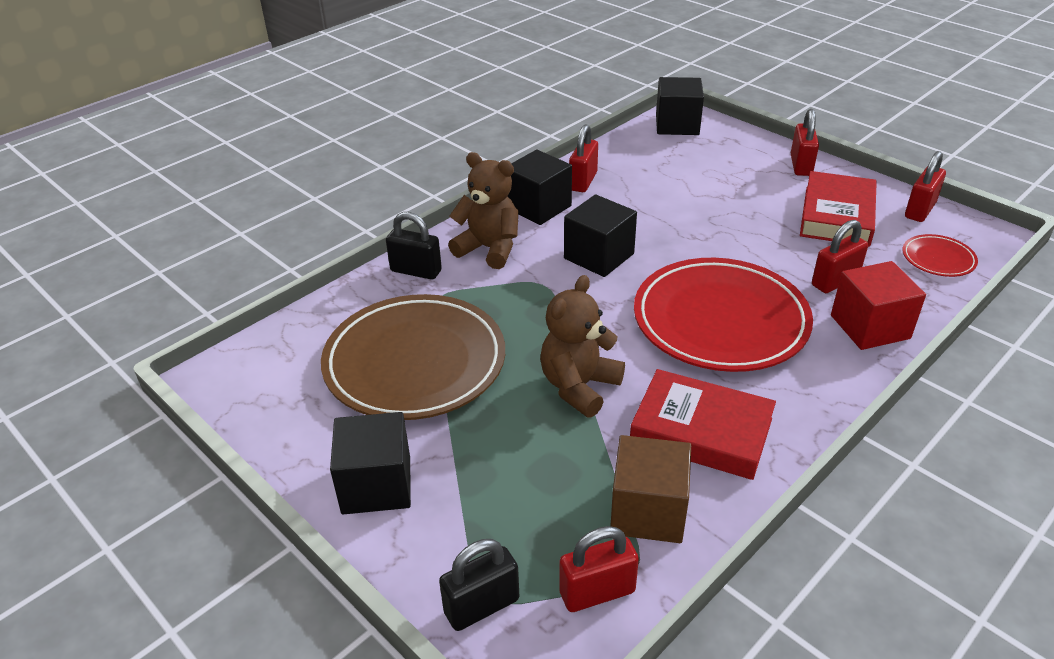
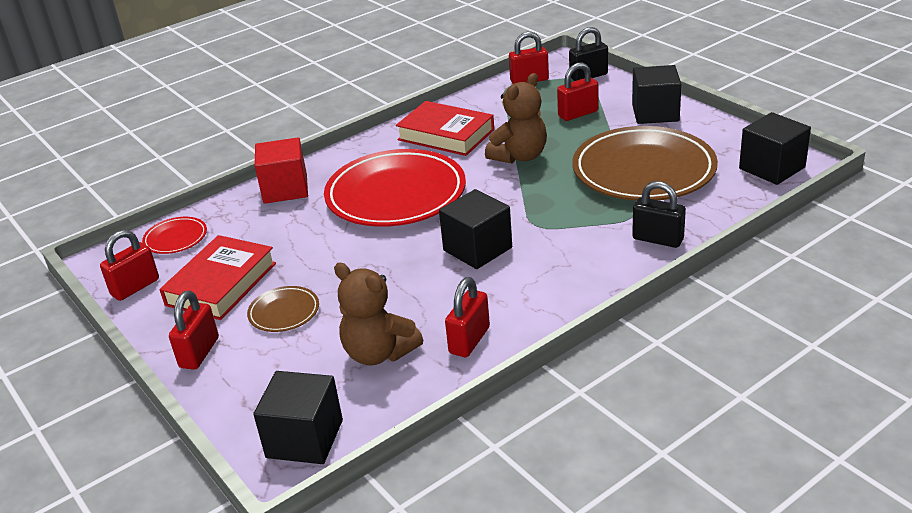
camera: 170 degrees left, 5 degrees down
brown teddy bear [448,152,518,269] -> brown teddy bear moved to [334,263,423,366]
black cube [507,150,572,225] -> black cube moved to [739,112,811,185]
brown cube [610,435,691,543] -> none
red padlock [812,220,868,293] -> red padlock moved to [557,62,598,121]
none -> brown plate [247,286,319,332]

